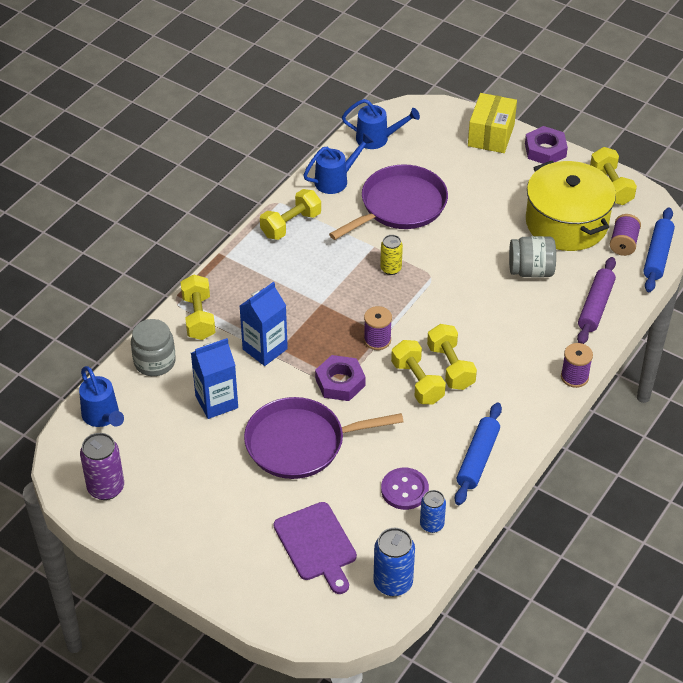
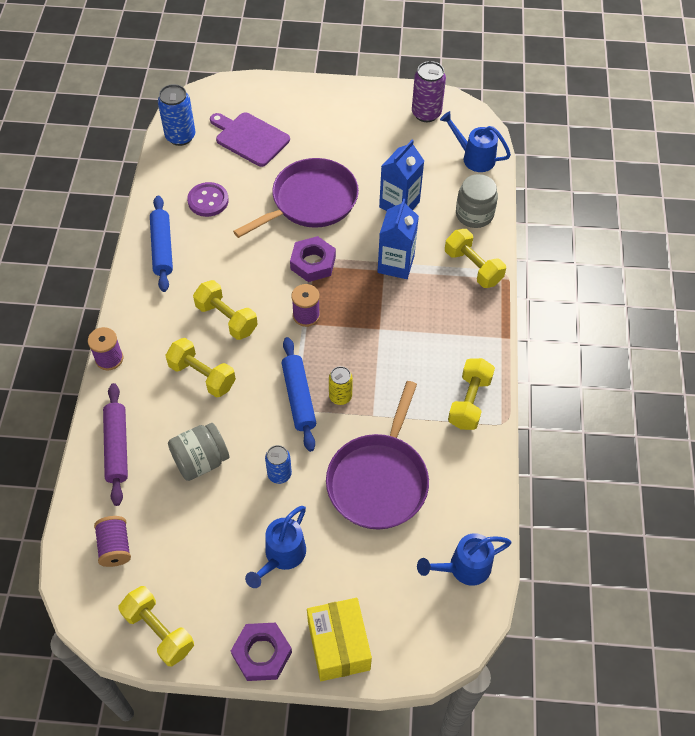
camera: 150 degrees right, 10 degrees up
blue watering can [303,133,374,194] -> blue watering can moved to [245,506,306,588]
yellow dumbbell [391,340,446,404] -> yellow dumbbell moved to [165,338,236,398]
blue can [420,490,446,533] -> blue can moved to [265,445,292,484]
yellow pot [526,161,616,251] -> none
blue rolling pin [643,207,675,292] -> blue rolling pin moved to [282,337,316,452]

